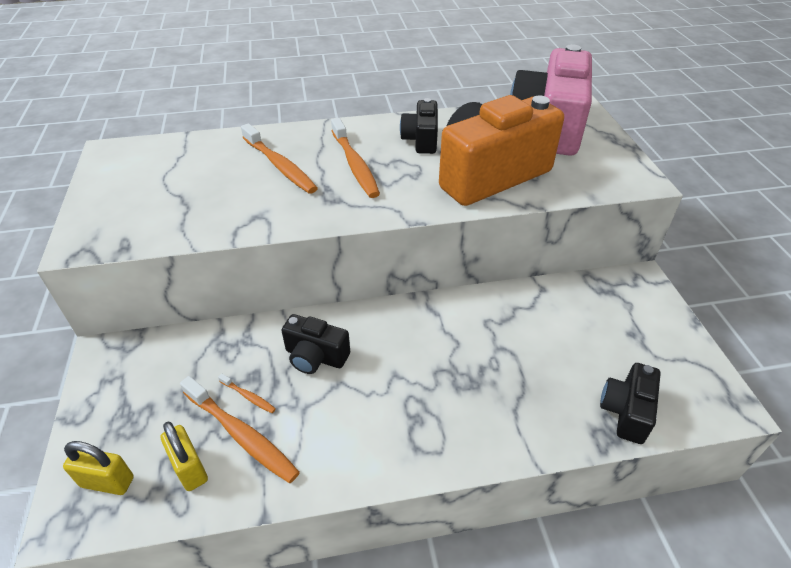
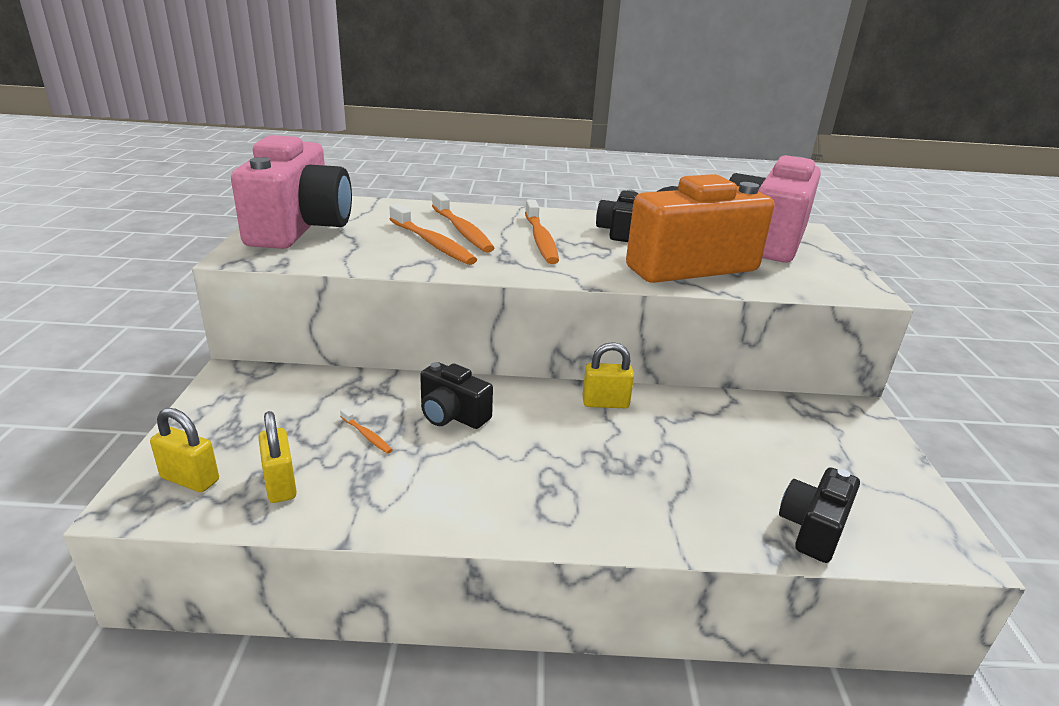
camera: 10 degrees right, 15 degrees down
orange toothbrush [180,376,300,483] -> orange toothbrush moved to [389,204,477,265]
none -> pink camera [231,135,352,249]
none -> yellow padlock [582,342,634,408]

